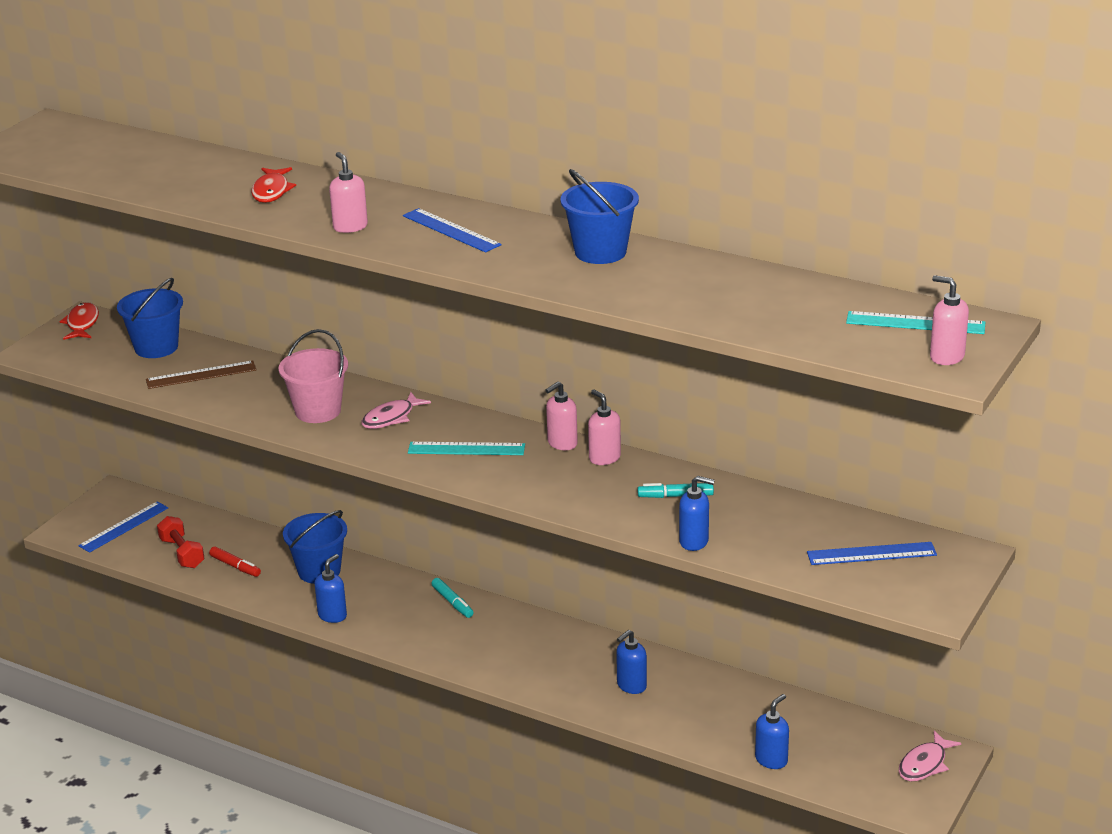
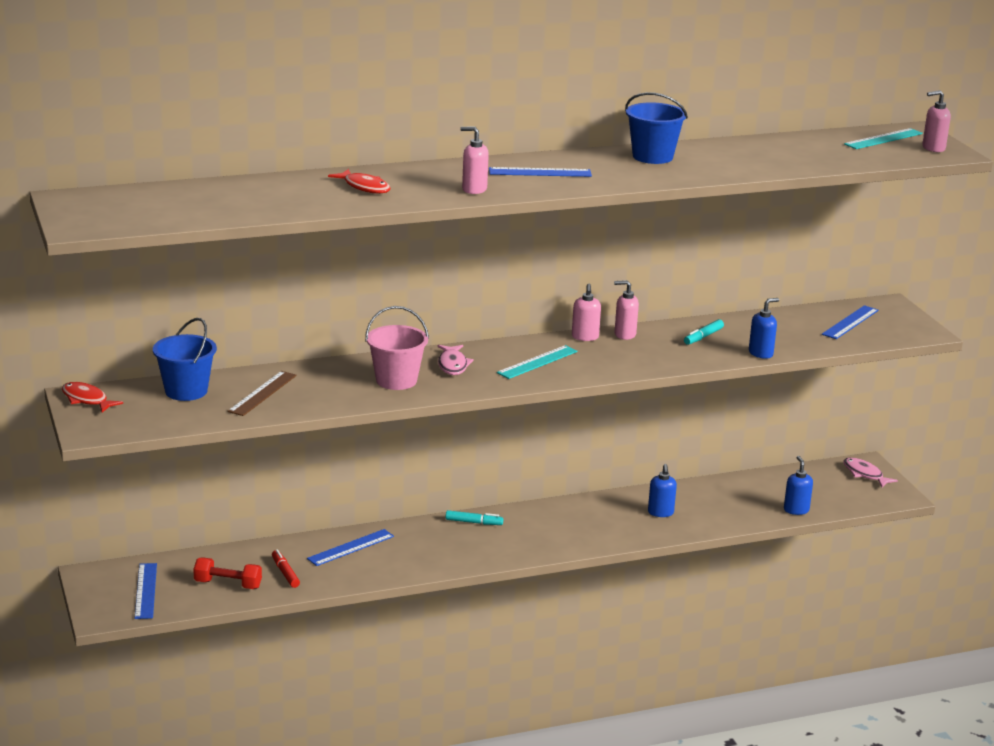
camera: 50 degrees left, 5 degrees down
red marker [209,546,261,577] -> red marker turned 105 degrees counterclockwise [272,549,300,588]
blue bucket [283,510,347,584] -> blue ruler [307,529,394,566]
blue soap dispenser [315,554,347,623] -> none
pink fish [899,731,961,781] -> pink fish turned 150 degrees clockwise [844,458,898,488]

